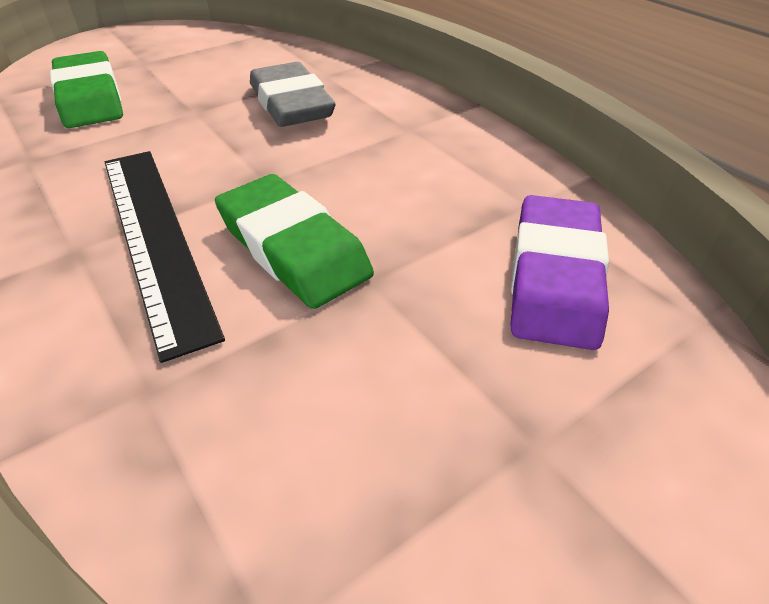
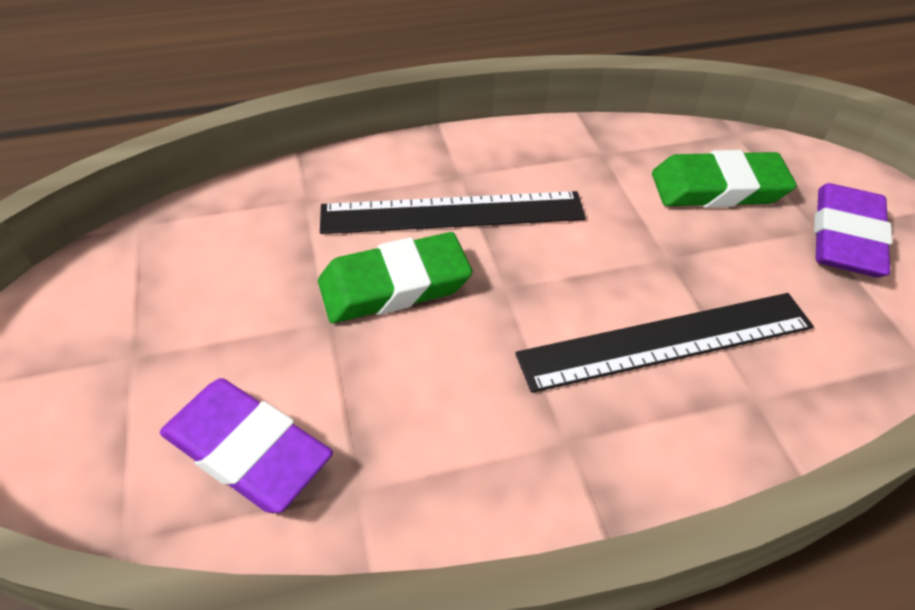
camera: 110 degrees right, 5 degrees up
grey eraser [250,62,335,127] -> black ruler [515,293,814,393]
none -> purple eraser [814,183,893,277]

